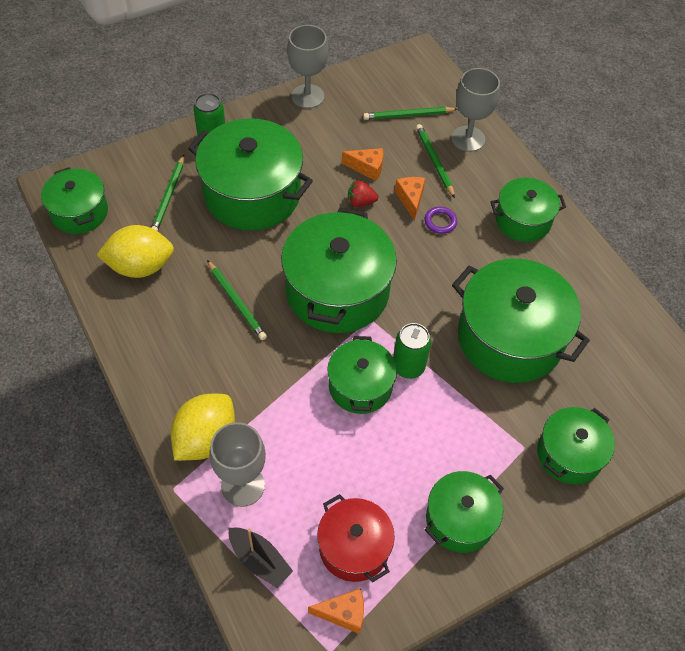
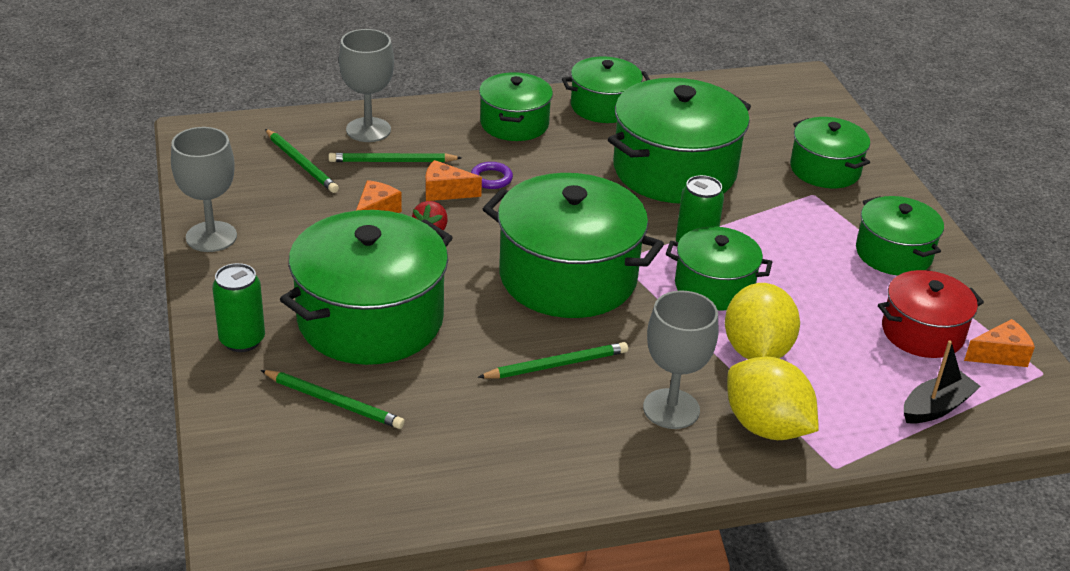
camera: 75 degrees left, 20 degrees down
green pot [41,167,108,234] -> green pot moved to [562,56,650,123]
yellow lemon [97,225,174,278] -> yellow lemon moved to [725,283,800,359]
grey goblet [209,422,266,507] -> grey goblet moved to [643,290,718,429]
orange cheese [308,588,364,634] -> orange cheese turned 60 degrees clockwise [964,319,1035,367]
green pencil [363,107,457,120] -> green pencil turned 45 degrees counterclockwise [265,129,339,193]

